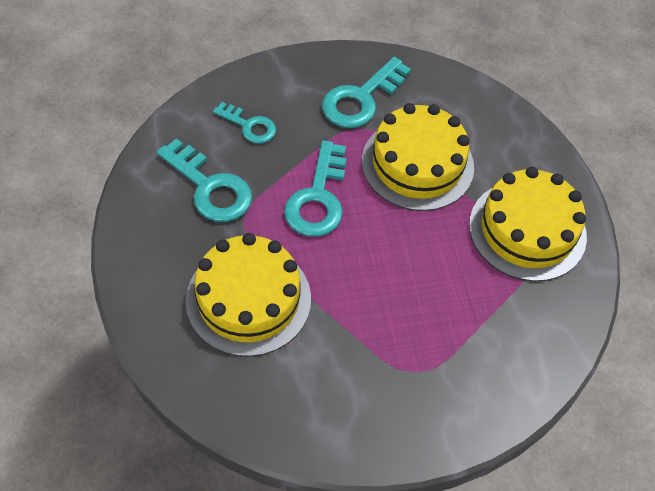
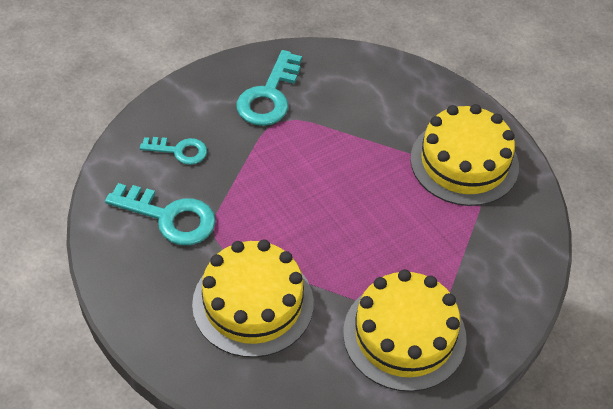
camera: 20 degrees left, 5 degrees down
turquoise key [284,140,347,237] -> none
yellow cake [362,103,474,211] -> yellow cake moved to [343,269,467,392]

